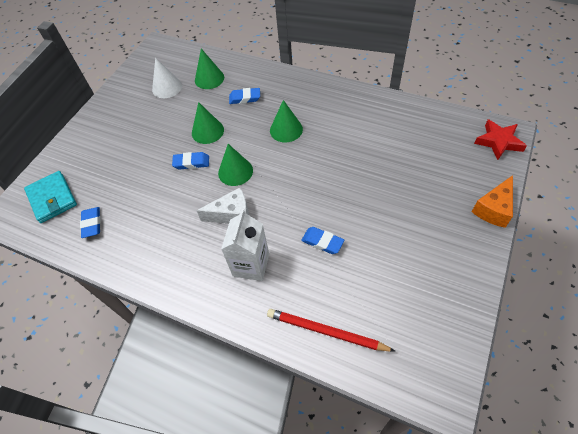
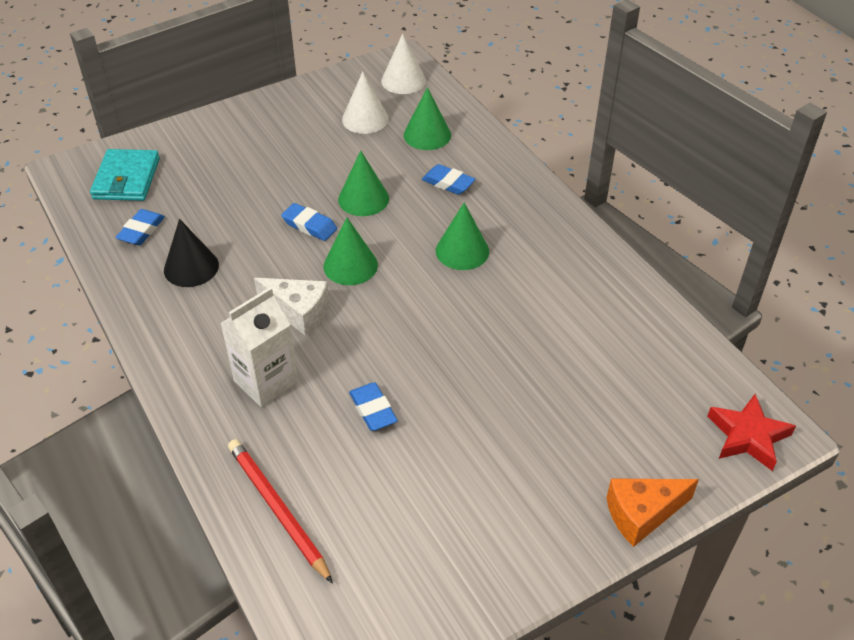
camera: 30 degrees right, 10 degrees down
none -> black cone [164,219,219,287]
none -> white cone [381,33,426,94]

